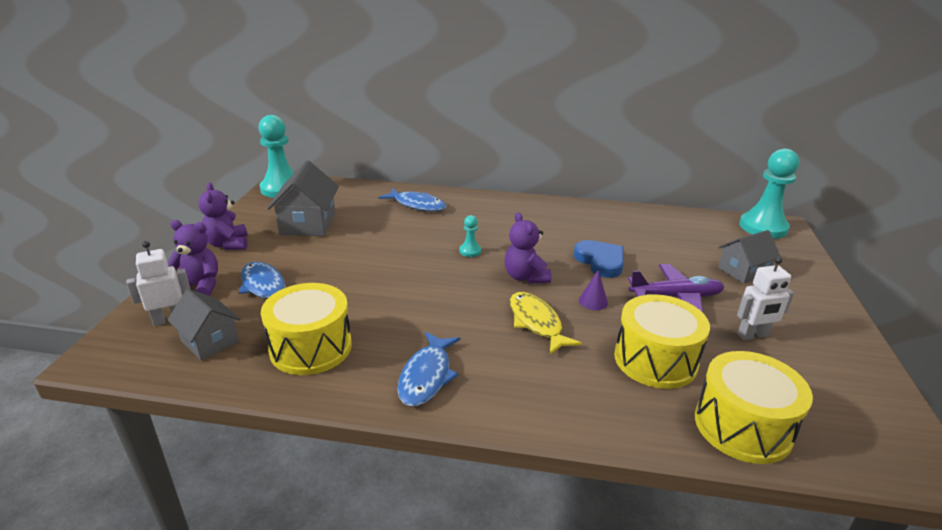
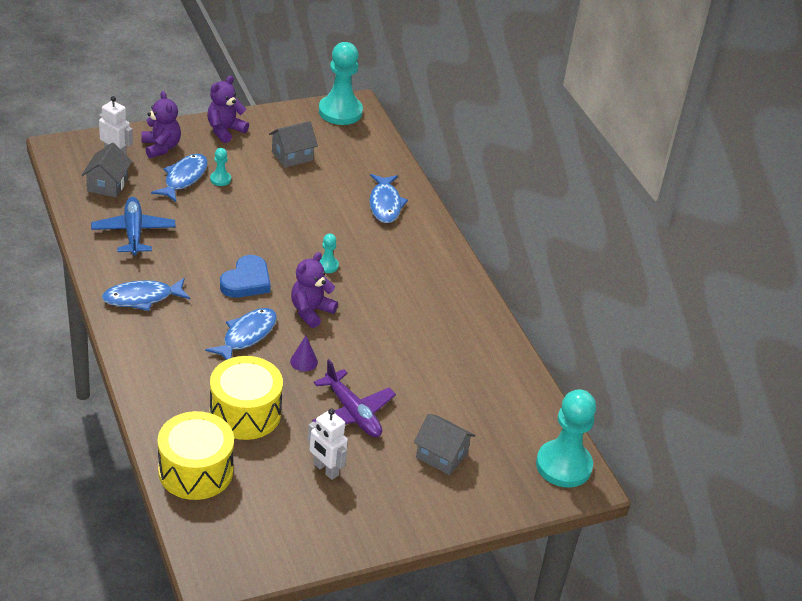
camera: 55 degrees right, 10 degrees up
yellow drum [261,283,352,375] -> blue plane [91,197,176,255]
grey house [267,161,339,236] -> grey house [269,121,318,168], size x0.67
yellow fish [510,292,582,354] -> blue fish [205,308,277,360]
blue heart [574,240,624,278] -> blue heart moved to [220,255,271,298]
none -> turquoise pawn [210,148,231,186]

